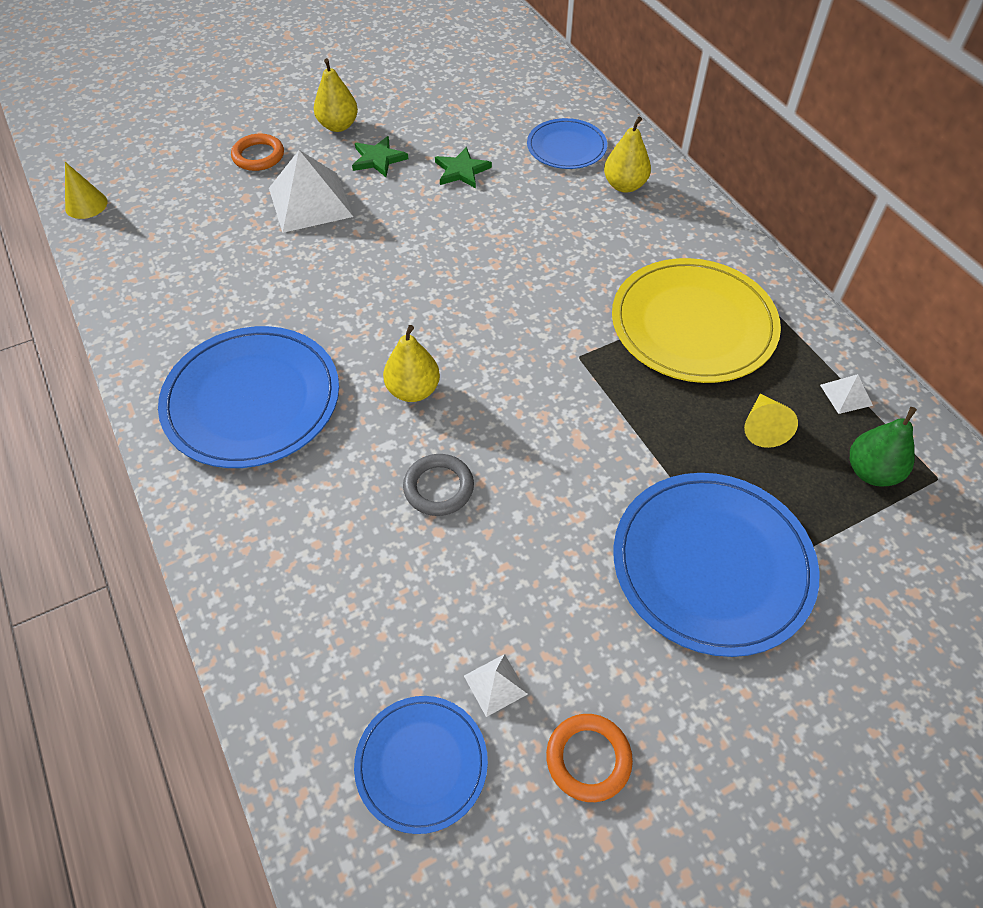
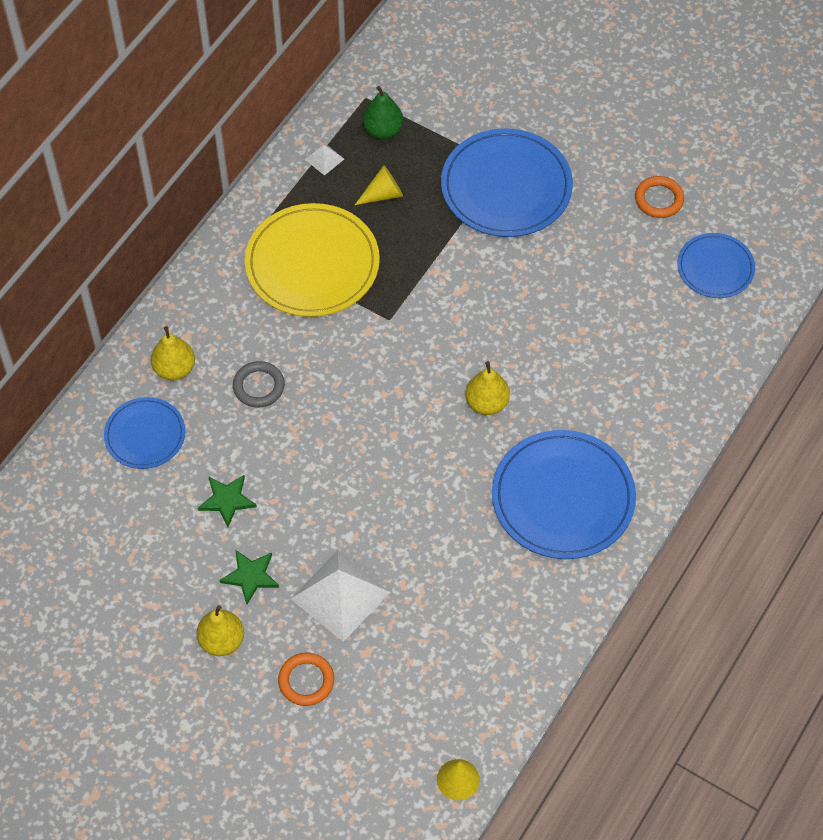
camera: 120 degrees left, 5 degrees up
grey ring [403,454,474,516] -> grey ring moved to [233,361,285,408]
white pyramid [464,654,528,717] -> none

